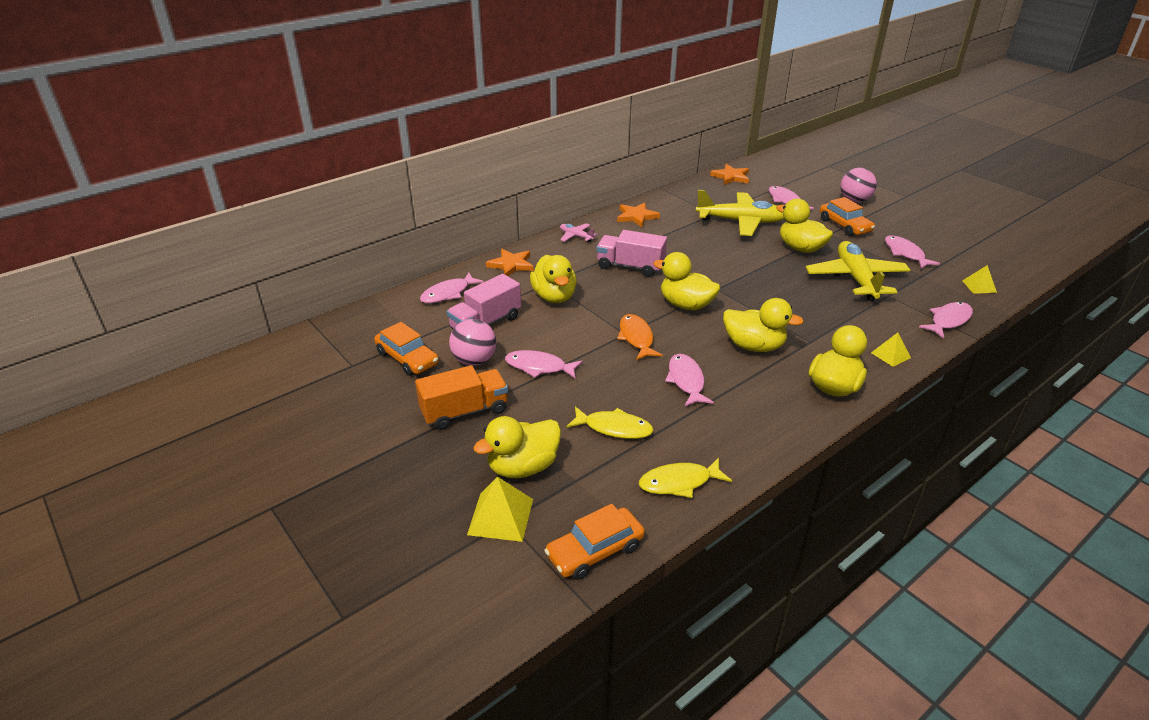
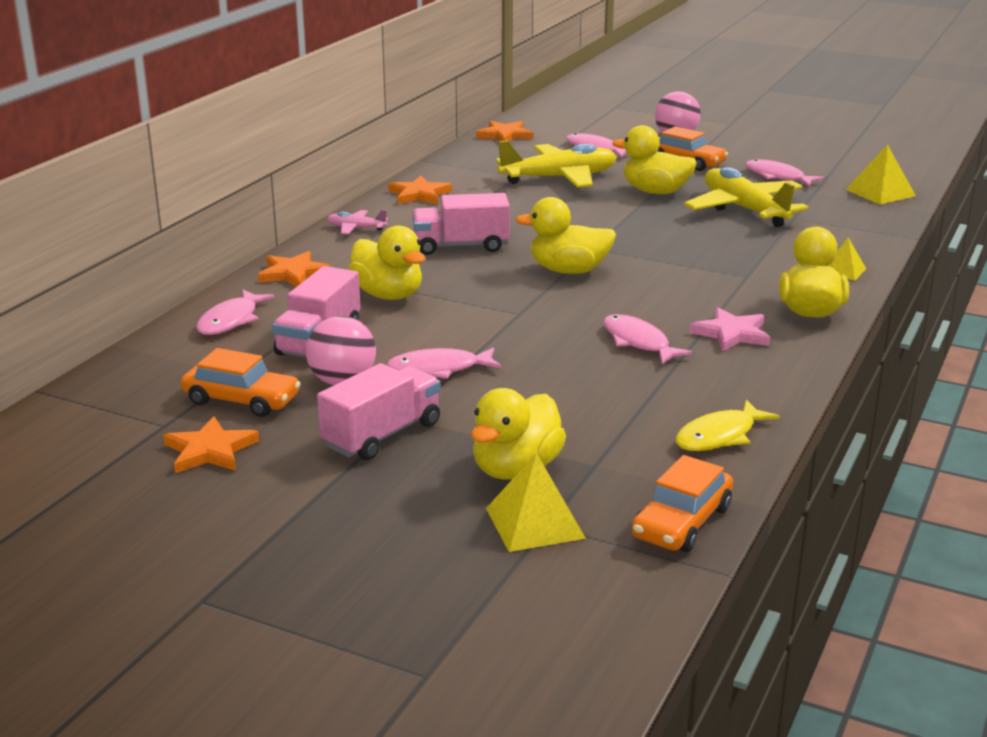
camera: 25 degrees left, 10 degrees down
orange truck [415,365,508,430] -> pink truck [317,363,440,460]
yellow fish [567,407,654,439] -> none
orange fish [617,314,663,360] -> none
yellow duck [723,298,804,352] -> none
pink fish [919,302,973,339] -> none
yellow pyramid [962,265,997,294] -> yellow pyramid [845,144,916,205], size x1.59
none -> orange star [163,416,259,473]
none -> pink star [689,307,770,352]

